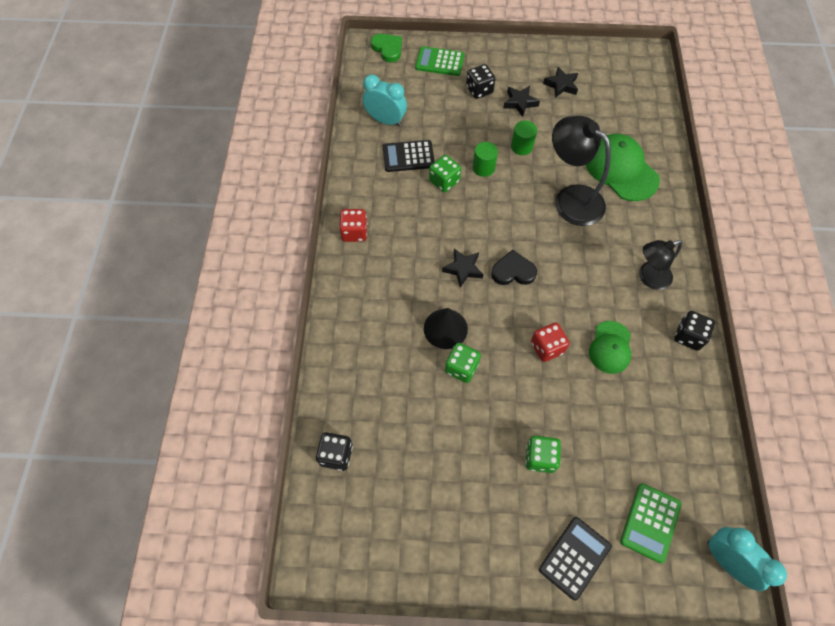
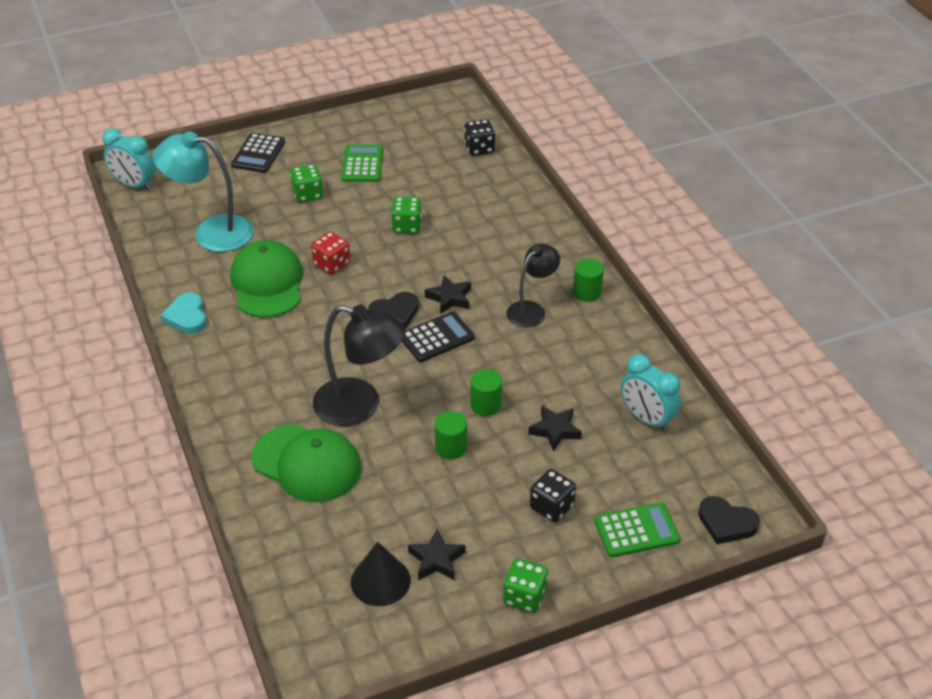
camera: 155 degrees right, 20 degrees down
red dice [339,209,367,242] -> green cylinder [573,259,604,302]
turquoise clock [363,74,407,127] -> turquoise clock turned 45 degrees clockwise [621,354,681,432]
green heart [371,34,402,62] -> black heart [698,496,760,544]
black calculator [383,140,435,172] -> black calculator moved to [402,312,475,362]
black cone [424,308,468,349] -> black cone moved to [351,542,411,606]
green dice [429,155,461,192] -> green dice moved to [503,558,548,613]
black star [503,86,540,117] -> black star moved to [528,405,582,451]
green cap [589,321,631,374] -> green cap [230,240,303,318], size x1.64
green calculator [620,483,682,563] -> green calculator moved to [341,145,383,182]
black lamp [639,240,682,290] -> black lamp moved to [507,243,560,327]
black dice [674,311,715,351] -> turquoise heart [160,292,207,334]
none -> turquoise lamp [153,131,254,252]

